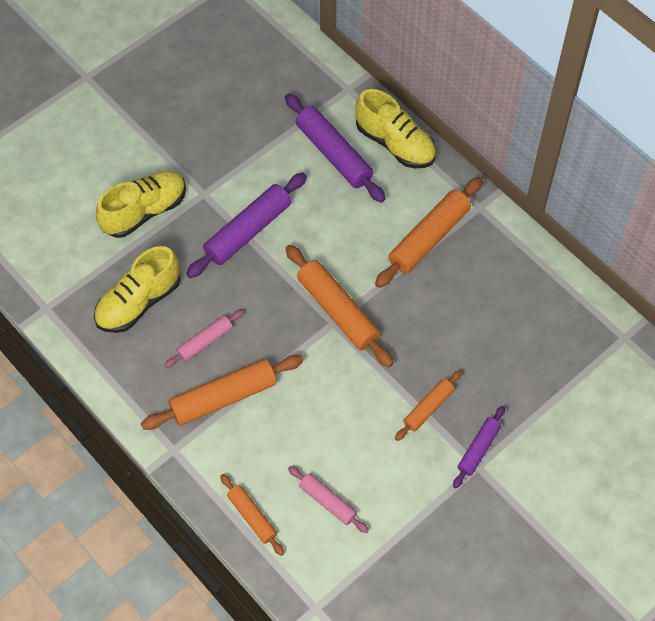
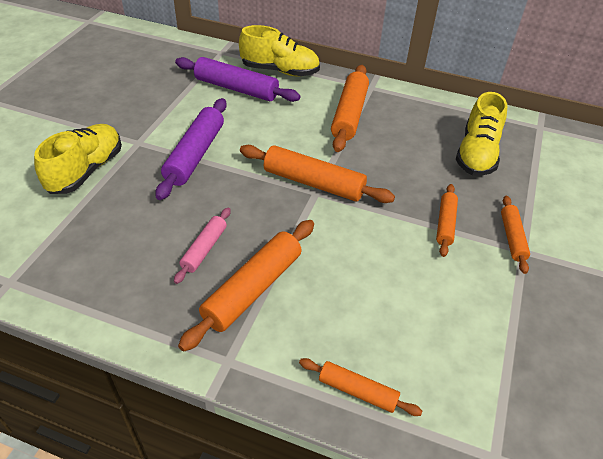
camera: 30 degrees left, 15 degrees down
yellow shoe [94,246,180,333] -> yellow shoe moved to [456,92,507,176]
pink rolling pin [288,466,369,533] -> none
purple rolling pin [453,406,505,488] -> orange rolling pin [501,196,530,274]

